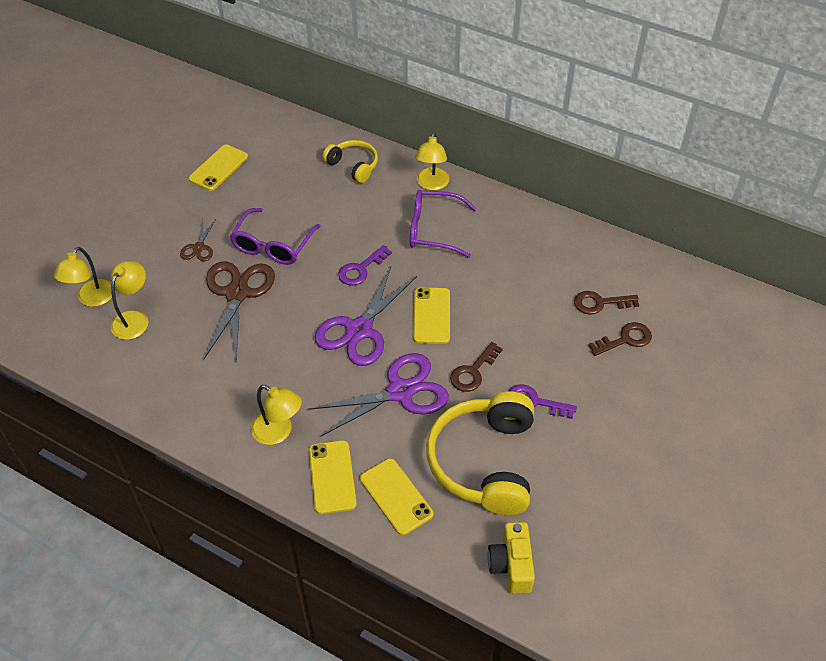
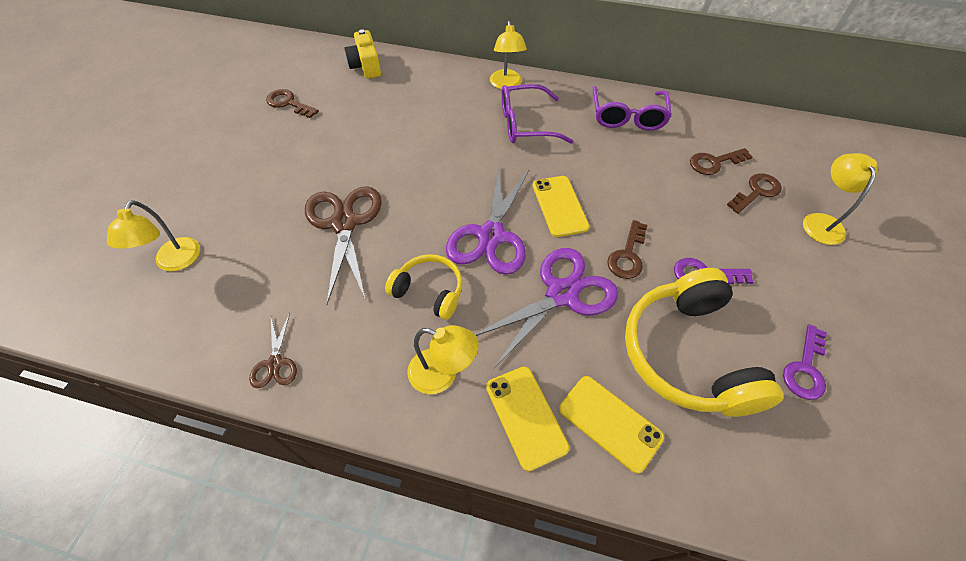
camera: 15 degrees left, 5 degrees up
yellow lamp [111,261,148,340] -> yellow lamp moved to [803,153,878,245]
brown scissors [180,218,216,261] -> brown scissors moved to [249,313,297,388]
yellow phone [188,144,248,191] -> brown key [266,89,319,118]
purple glasses [230,208,321,265] -> purple glasses moved to [593,86,671,131]
yellow headphones [323,140,378,183] -> yellow headphones moved to [385,254,463,320]
purple key [338,245,392,286] -> purple key moved to [783,324,827,400]
yellow camera [487,522,535,594] -> yellow camera moved to [344,29,381,79]

